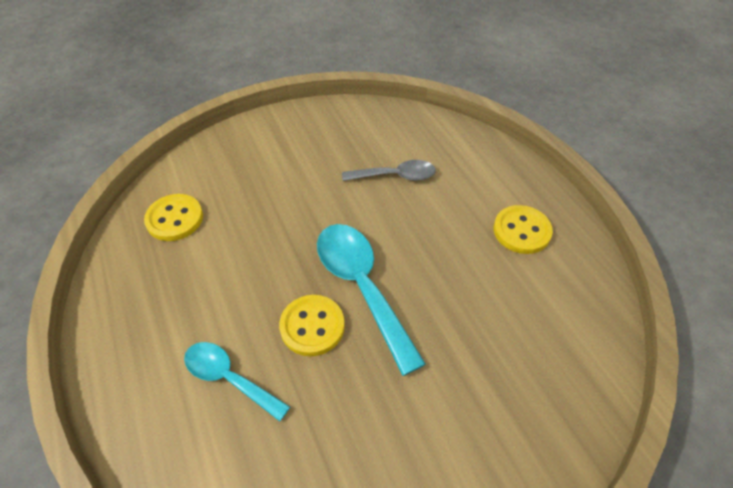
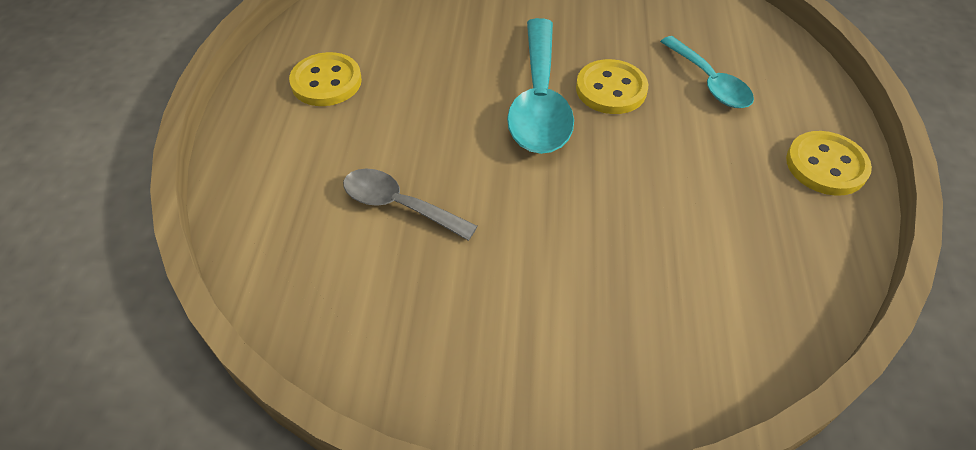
camera: 150 degrees left, 0 degrees up
yellow button [144,194,203,241] -> yellow button moved to [786,131,872,196]

